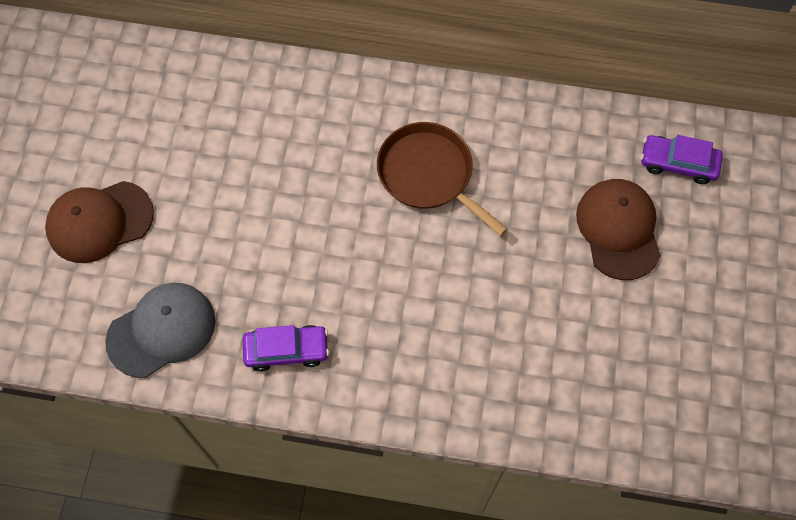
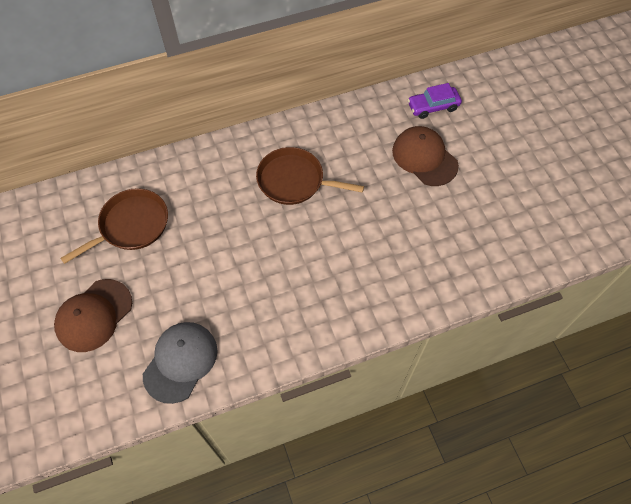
camera: 30 degrees left, 5 degrees down
purple car [243,325,329,372] -> none
none -> brown pan [60,188,168,264]

